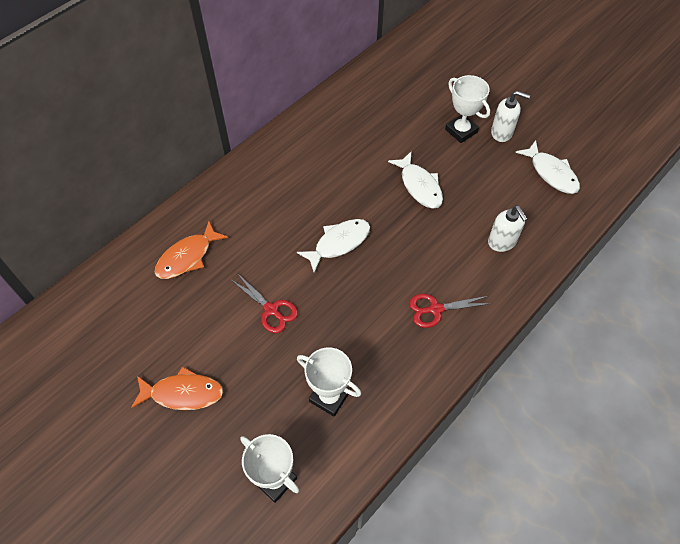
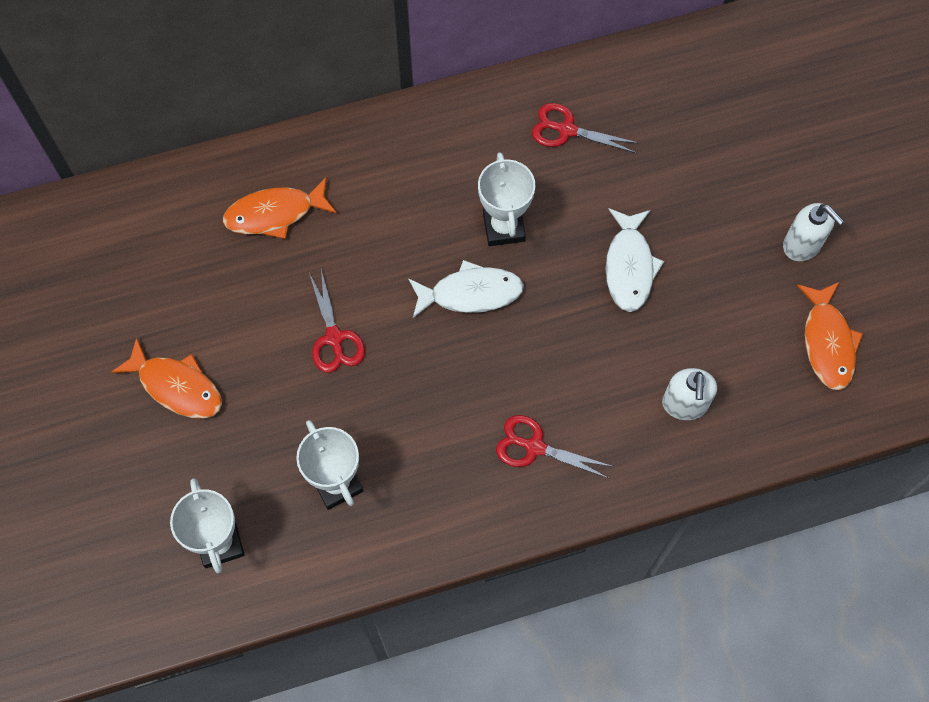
camera: 30 degrees right, 10 degrees up
white trophy [445,75,490,143] -> white trophy moved to [478,152,535,246]
white fish [515,140,580,194] -> orange fish [797,282,863,390]
none -> red scissors [532,103,638,153]

